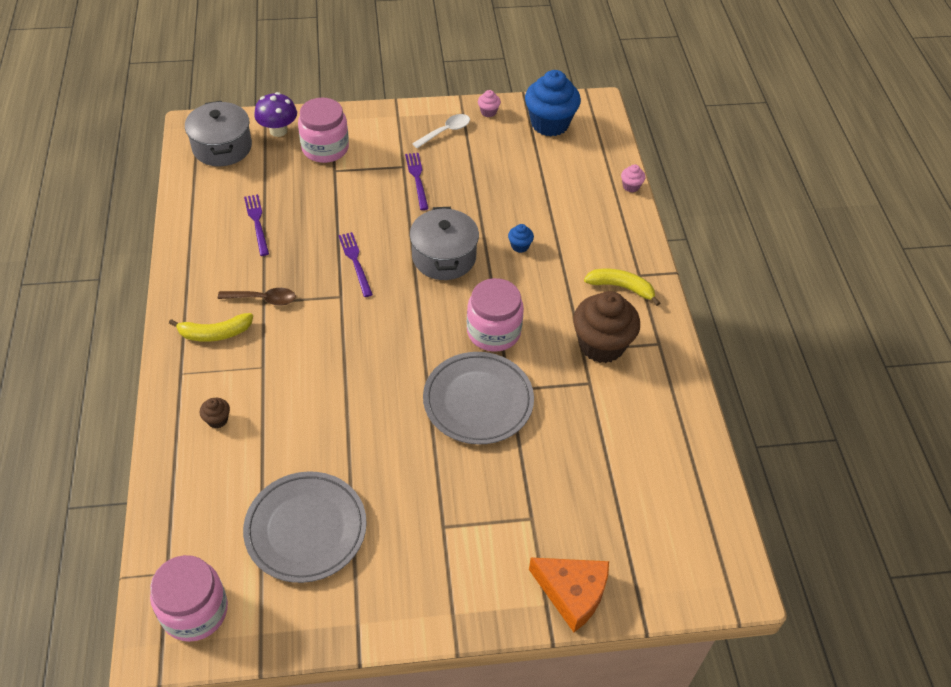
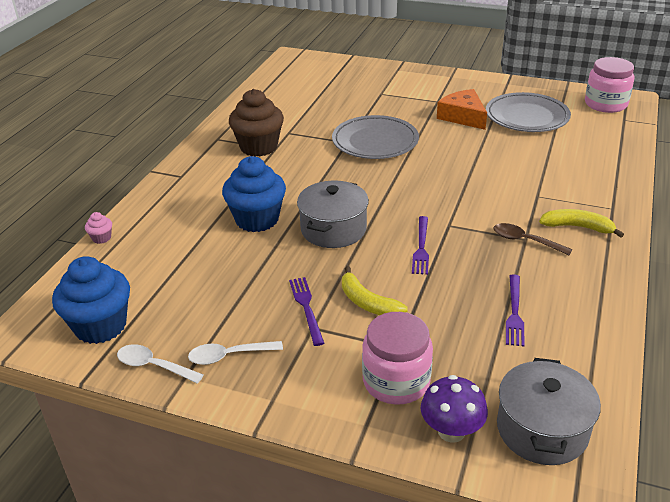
camera: 150 degrees left, 15 degrees down
brown cupcake [199,398,230,428] -> none
purple fork [405,153,429,210] -> purple fork turned 150 degrees clockwise [289,277,324,346]
pink jar [467,278,524,351] -> none
pink cupcake [478,90,501,117] -> white spoon [117,344,204,384]
blue cupcake [508,224,534,253] -> blue cupcake [222,156,286,232], size x2.38
orange cheese [529,557,609,633] -> orange cheese moved to [437,89,487,130]
yellow banana [584,268,660,306] -> yellow banana moved to [342,266,408,315]

